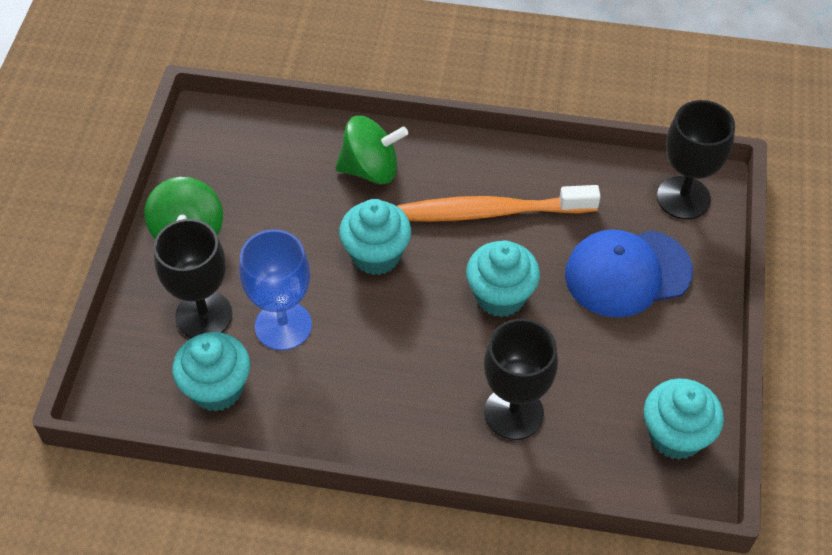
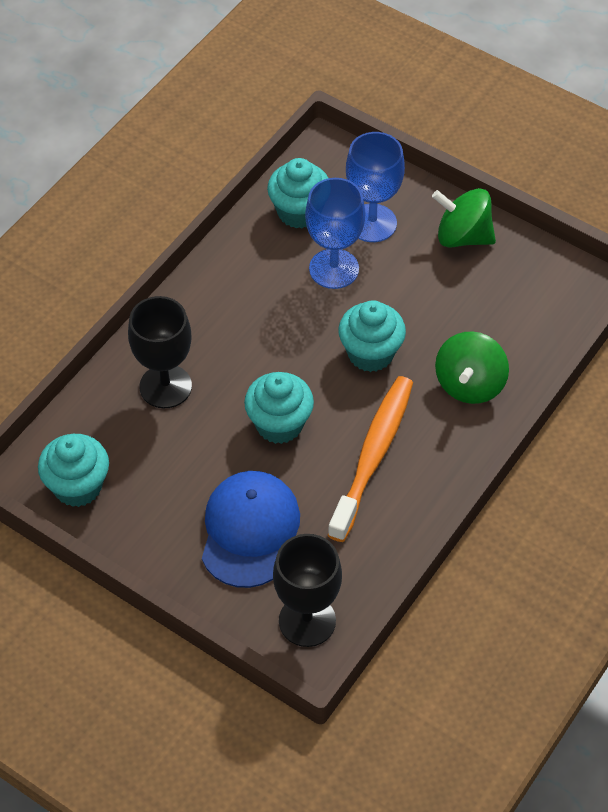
camera: 115 degrees right, 0 degrees up
black goblet [154,219,233,338] -> blue goblet [346,132,405,242]

